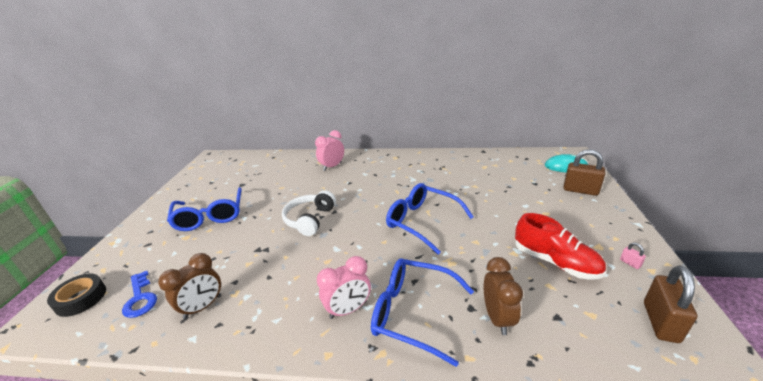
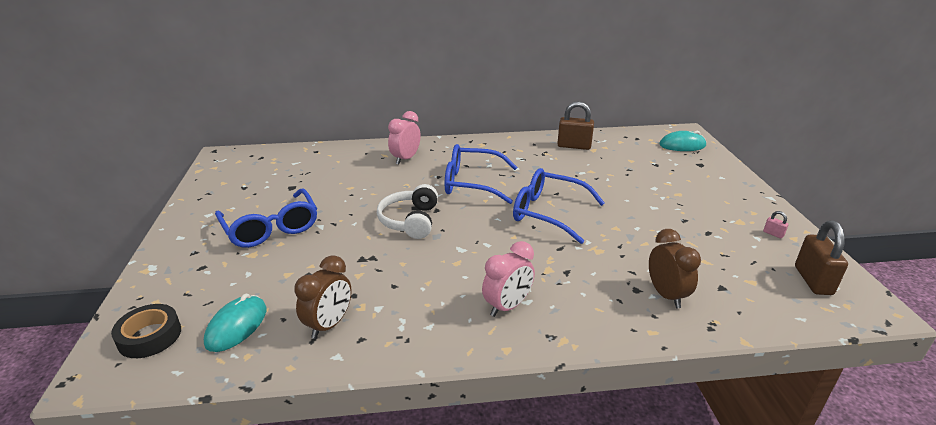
camera: 15 degrees left, 0 degrees up
blue key [122,271,157,318] -> turquoise mouse [204,294,266,352]
blue glasses [371,258,474,367] -> blue glasses moved to [445,144,518,204]
red shoe [515,213,606,280] -> none
brown padlock [563,149,605,196] -> brown padlock moved to [557,101,594,150]

